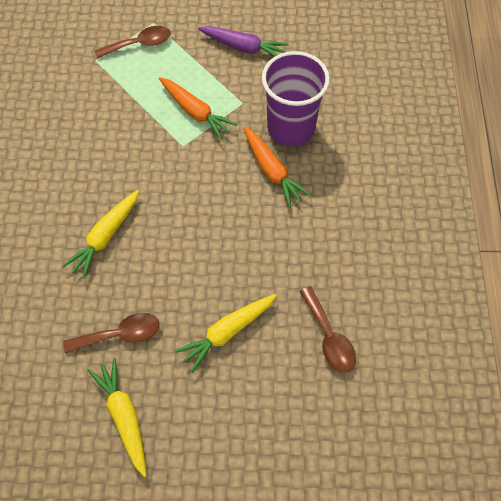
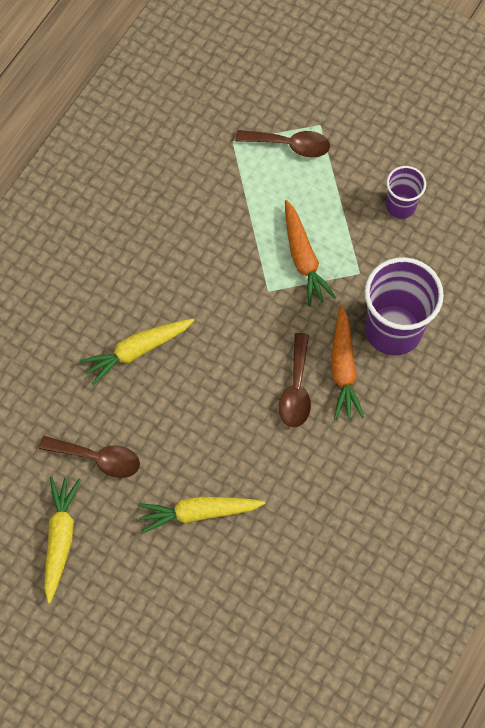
camera: 30 degrees right, 5 degrees up
purple carrot [198,26,289,57] -> purple cup [386,166,426,219]
brown spoon [299,286,356,372] -> brown spoon moved to [279,333,311,428]

